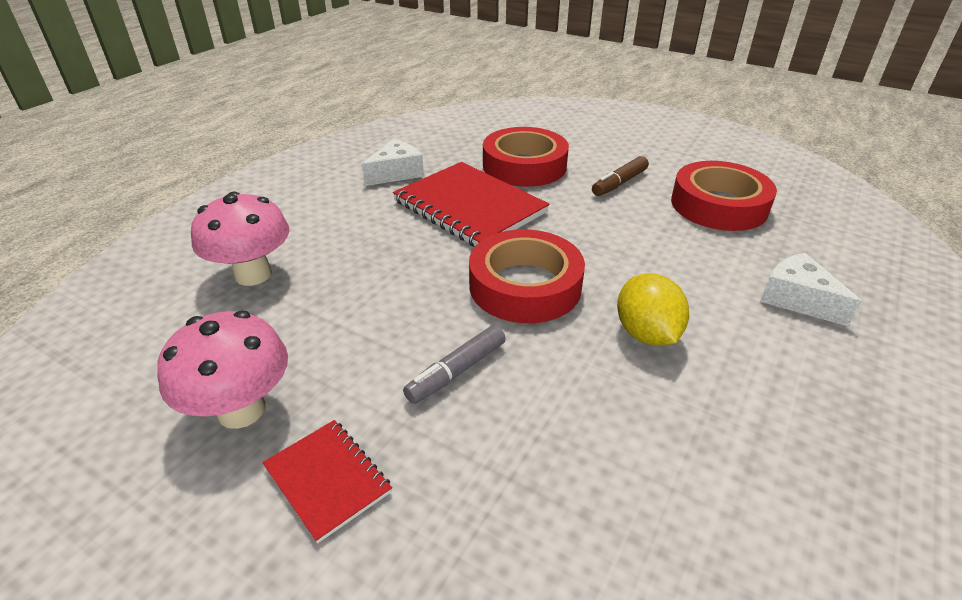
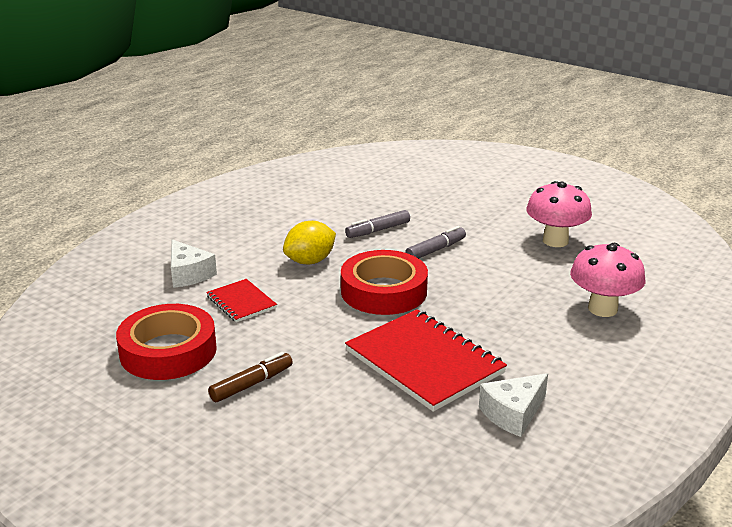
camera: 175 degrees left, 10 degrees down
red notebook [262,420,392,543] -> red notebook moved to [206,279,277,322]
red tape [483,127,569,187] -> none
yellow lemon [617,273,689,346] -> yellow lemon turned 60 degrees clockwise [283,221,336,264]
none -> grey marker [345,210,410,238]

